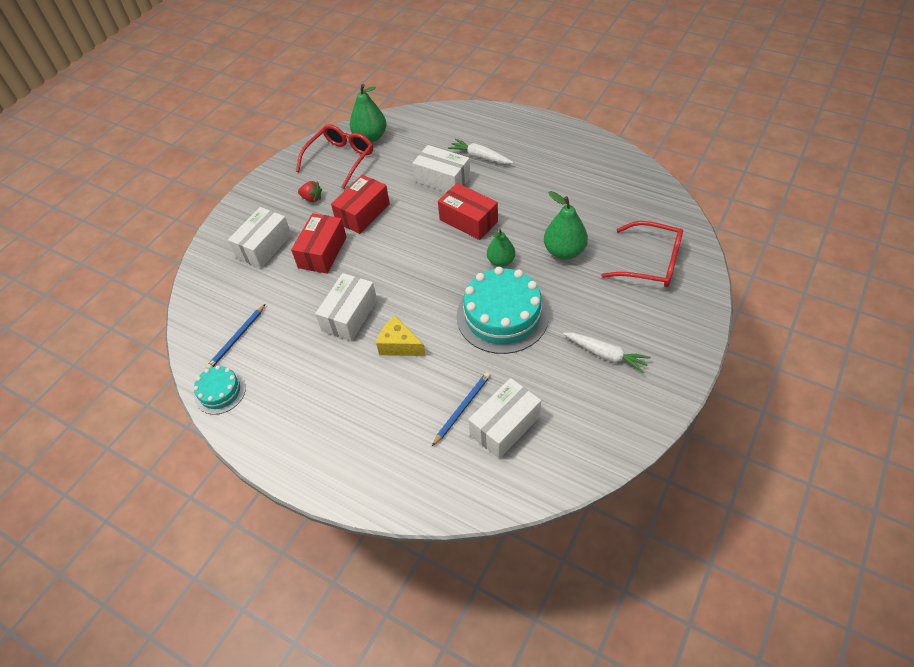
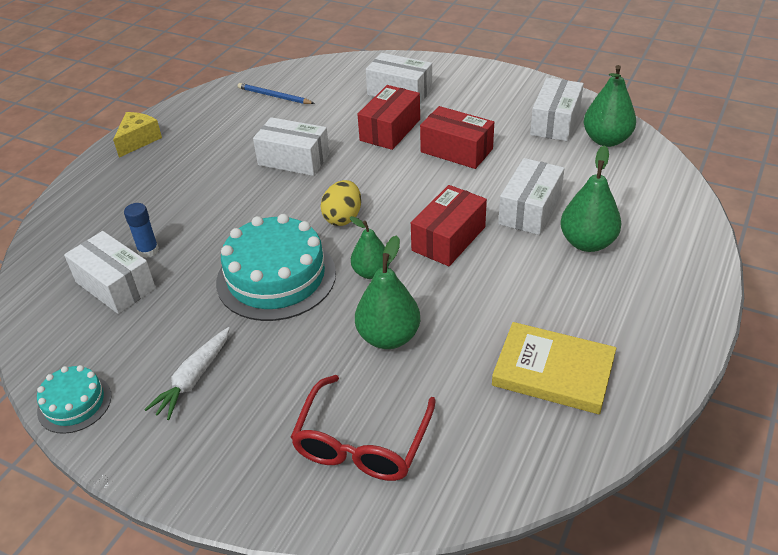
camera: 85 degrees right, 10 degrees down
turquoise cake [194,365,246,415] -> turquoise cake moved to [37,365,112,434]
red box [291,213,347,274] -> red box turned 75 degrees counterclockwise [358,85,420,150]
red glasses [296,124,373,189] -> white box [530,78,584,141]
red strawberry [298,181,322,202] -> none
yellow cheese [376,316,426,356] -> yellow cheese moved to [113,112,162,158]
blue pencil [432,372,490,446] -> blue glue stick [124,203,159,258]
white carrot [448,139,513,164] -> green pear [560,145,622,252]
none -> yellow egg [320,180,361,226]
none -> yellow book [492,322,616,414]

